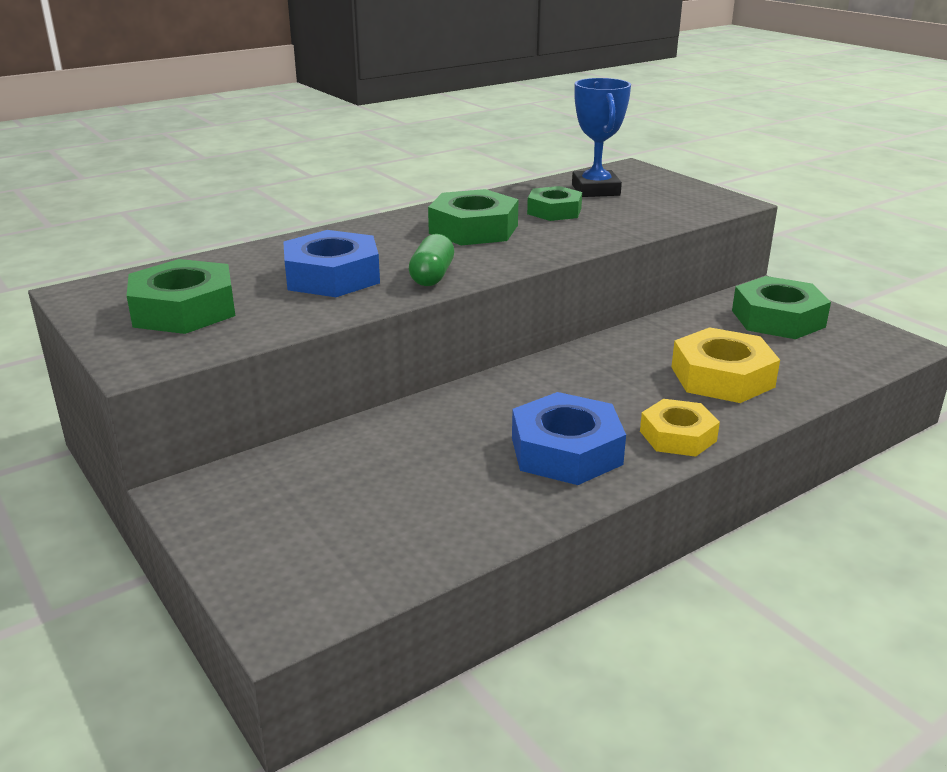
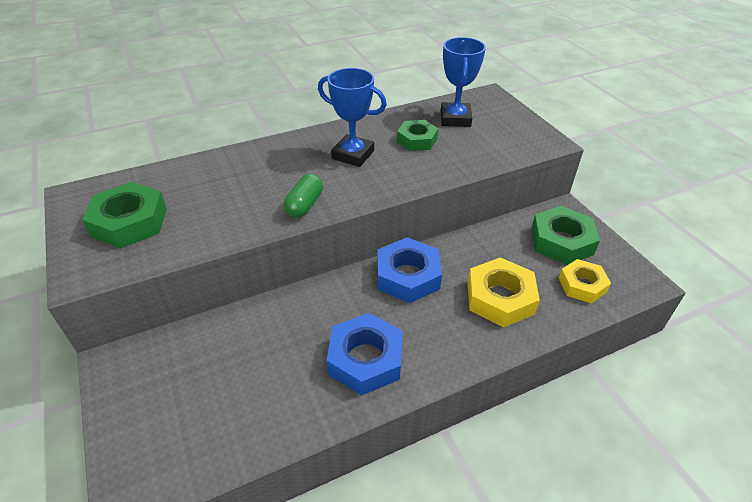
camera: 10 degrees right, 15 degrees up
blue nut [283,230,380,297] -> blue nut moved to [377,237,442,303]
green nut [428,189,519,245] -> blue trophy [318,68,387,167]
yellow nut [640,399,720,457] -> yellow nut moved to [559,259,611,303]

